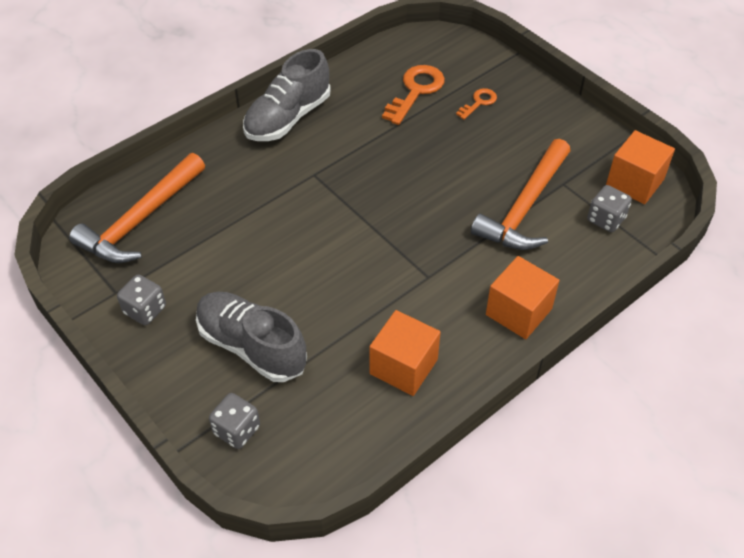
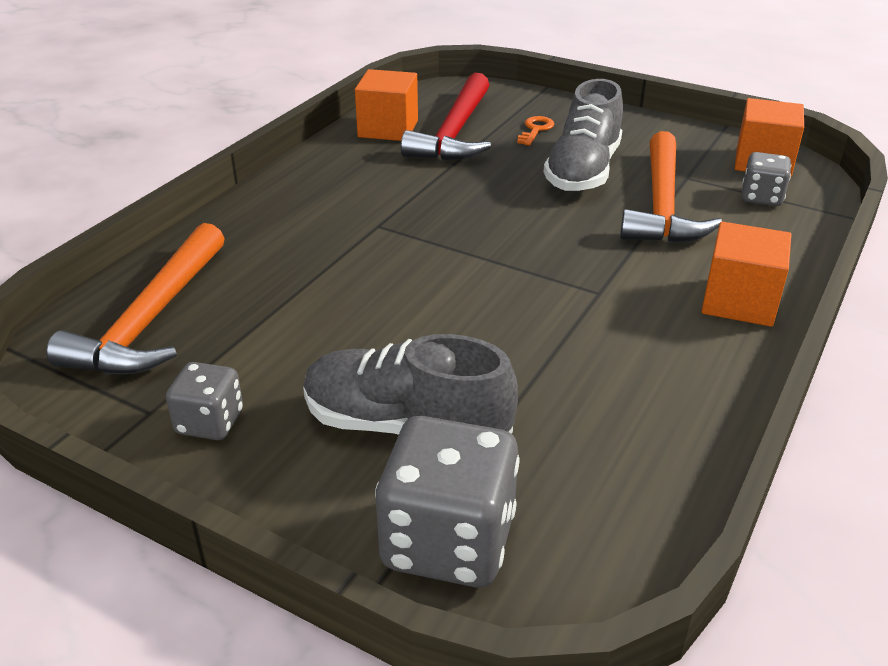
camera: 20 degrees left, 15 degrees down
grey dice [209,393,260,449] -> grey dice [375,416,520,587], size x1.81
grey shoe [243,49,331,141] -> grey shoe moved to [544,79,623,191]
orange cube [370,310,441,396] -> orange cube moved to [355,69,418,141]
orange key [382,65,445,125] -> red hammer [401,73,491,160]

